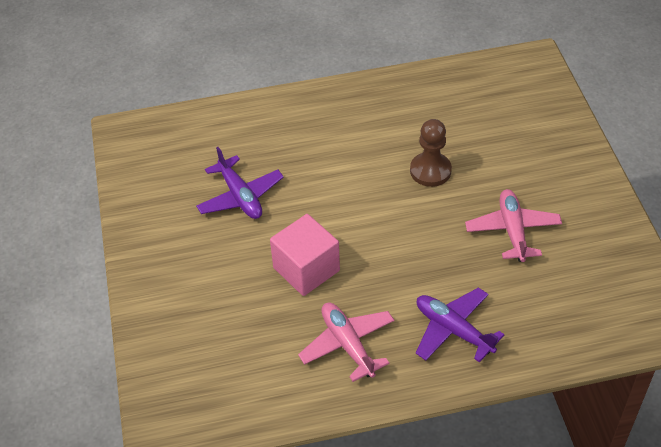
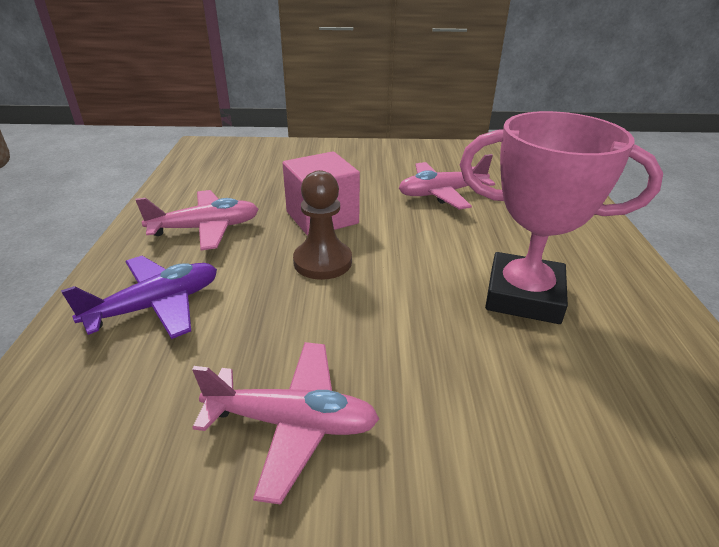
camera: 100 degrees right, 15 degrees down
purple plane [196,147,284,219] -> pink plane [399,154,495,209]
brown pawn [410,119,452,187] -> brown pawn moved to [293,170,352,280]
none -> pink trophy [460,111,663,324]

